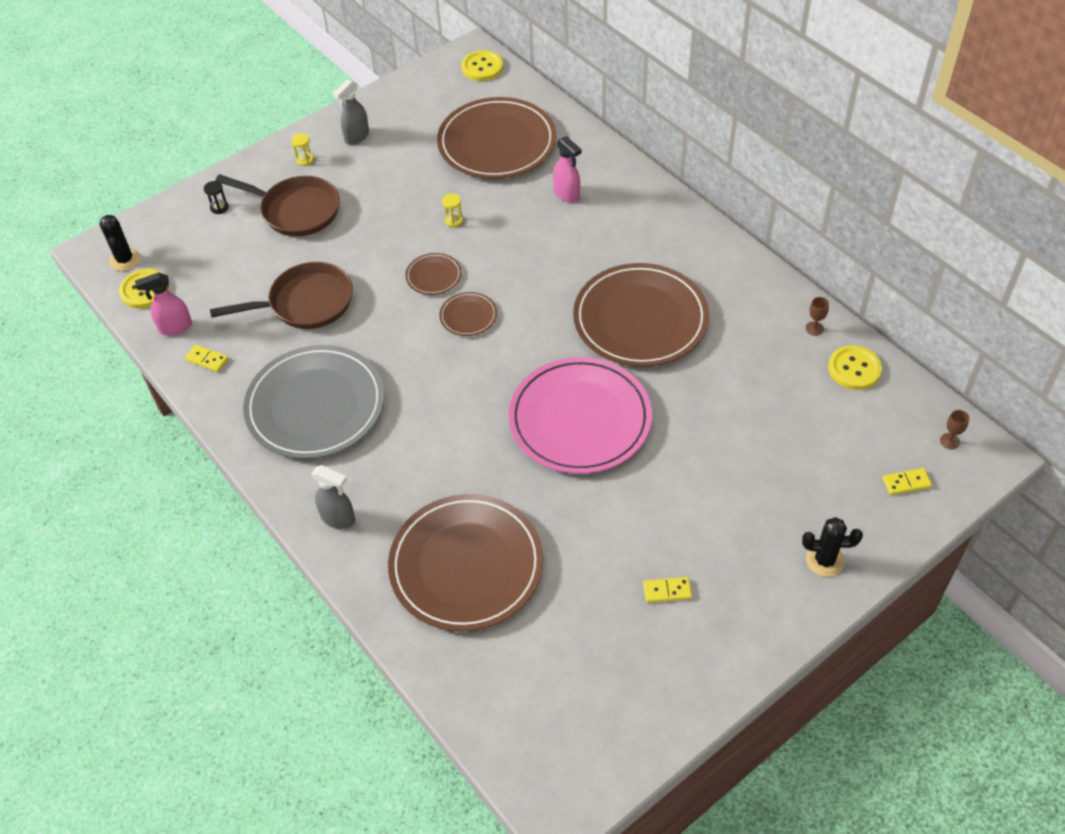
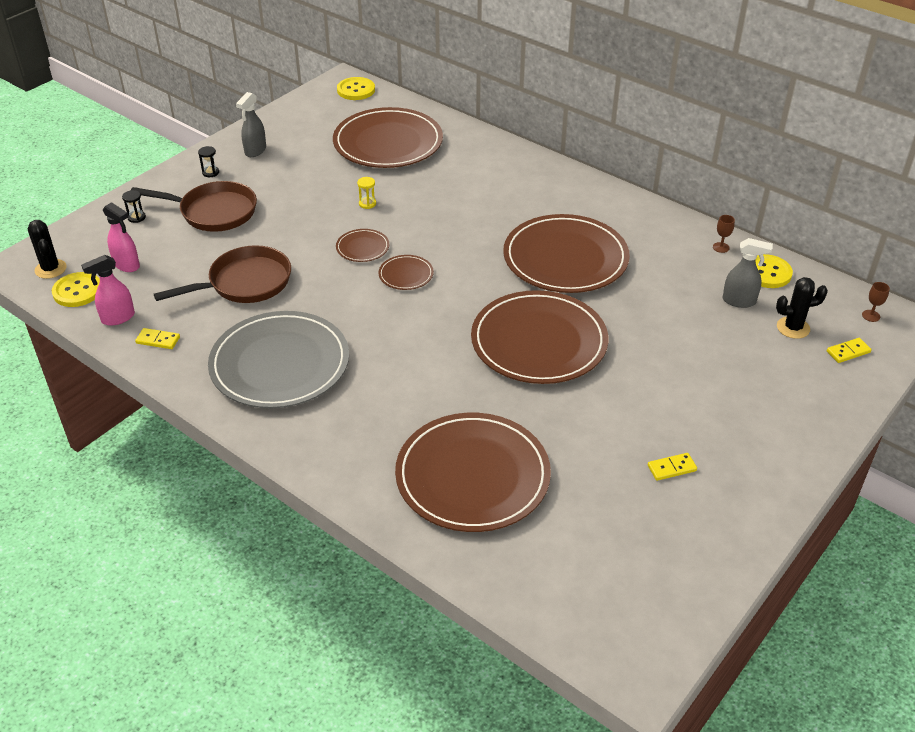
camera: 15 degrees left, 10 degrees down
yellow hourglass [291,133,314,166] -> black hourglass [198,146,219,177]
grey spray bottle [312,465,355,529] -> grey spray bottle moved to [723,238,773,308]
pink plate [509,357,652,474] -> brown plate [471,290,608,384]
pink spray bottle [553,136,582,203] -> pink spray bottle moved to [103,202,140,272]
black cactus [802,517,863,577] -> black cactus moved to [776,277,828,339]

